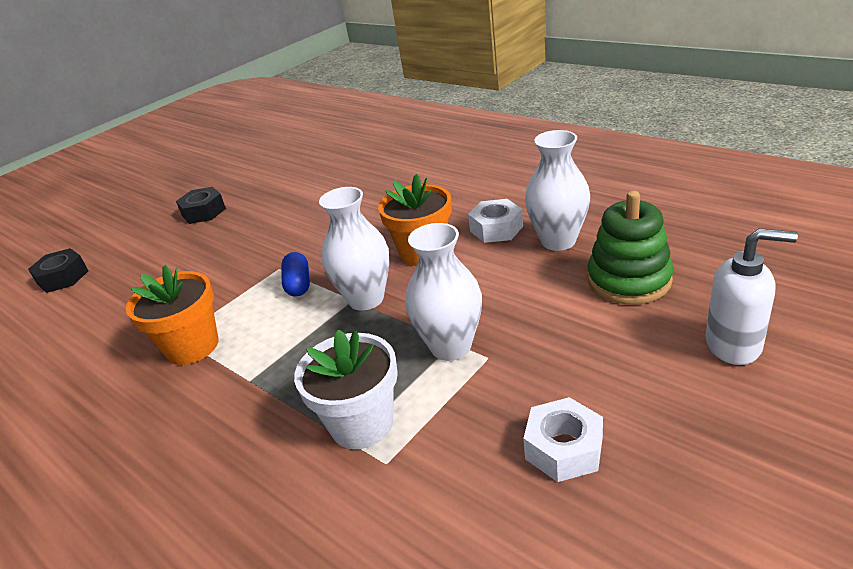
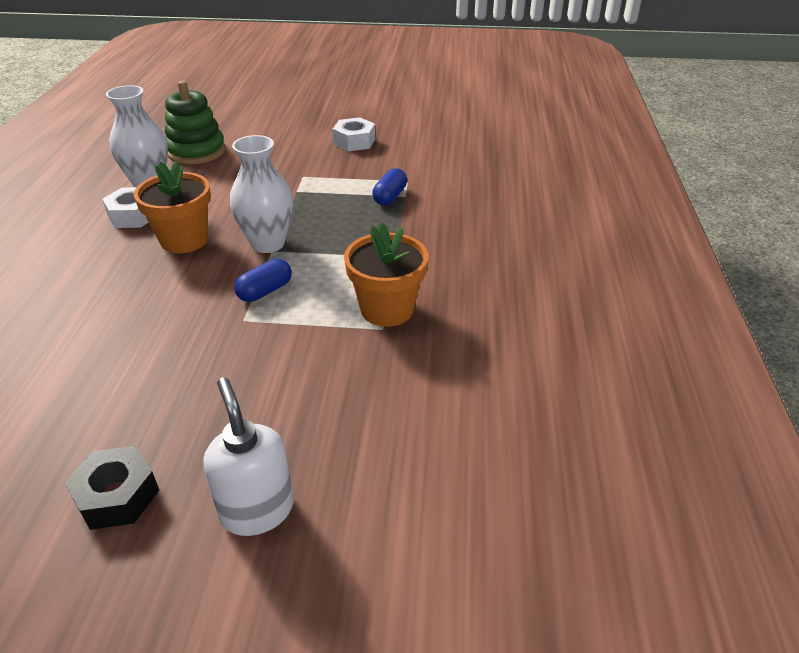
camera: 130 degrees left, 5 degrees up
black nut [28,248,88,293] -> none
white flower pot [294,329,398,449] -> blue capsule [372,168,407,205]
white vase [405,223,482,361] -> none
white soap dispenser [705,228,798,365] -> white soap dispenser moved to [203,377,294,536]

